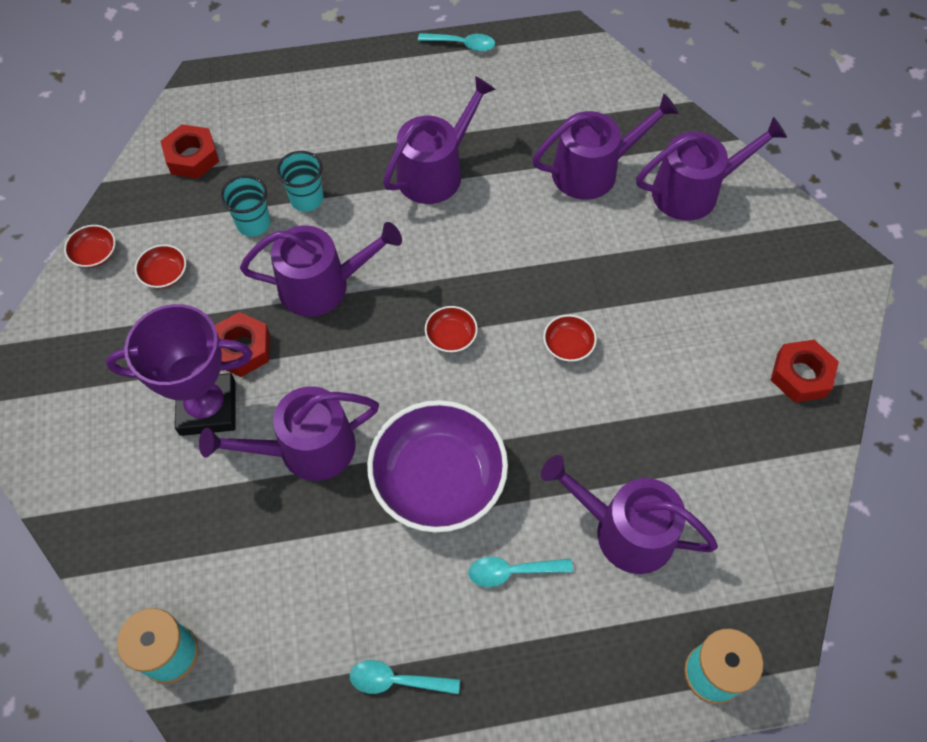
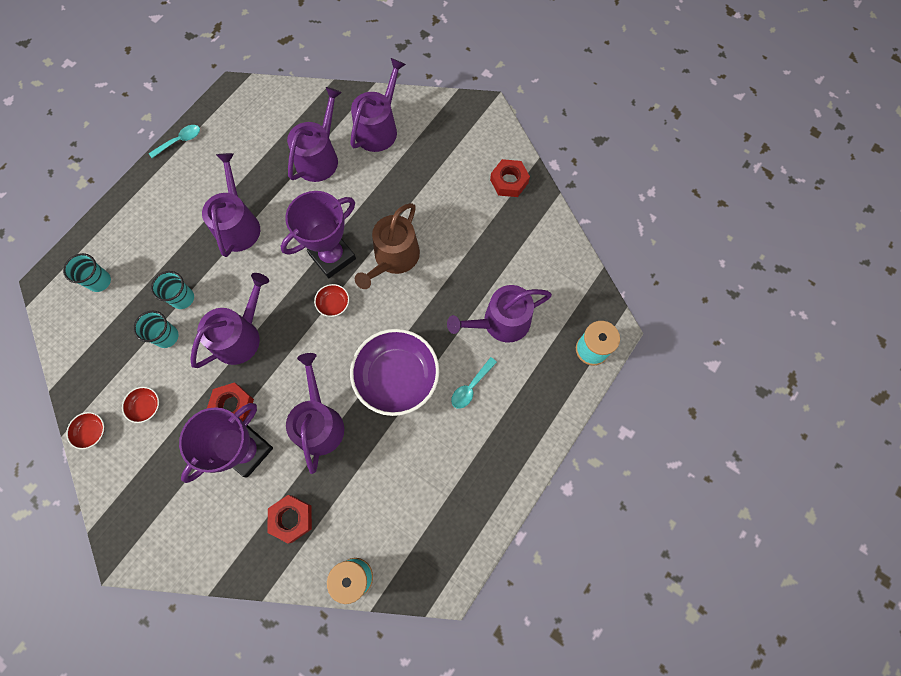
camera: 45 degrees left, 10 degrees up
red nut [160,124,219,179] -> red nut moved to [267,495,312,543]
purple watering can [199,386,379,481] -> purple watering can turned 150 degrees clockwise [286,353,344,474]
turquoise spoon [350,660,460,694] -> none
red bowl [543,315,597,362] -> brown watering can [355,203,420,289]
none -> turquoise cup [63,253,111,292]
none -> purple trophy [281,191,356,278]

